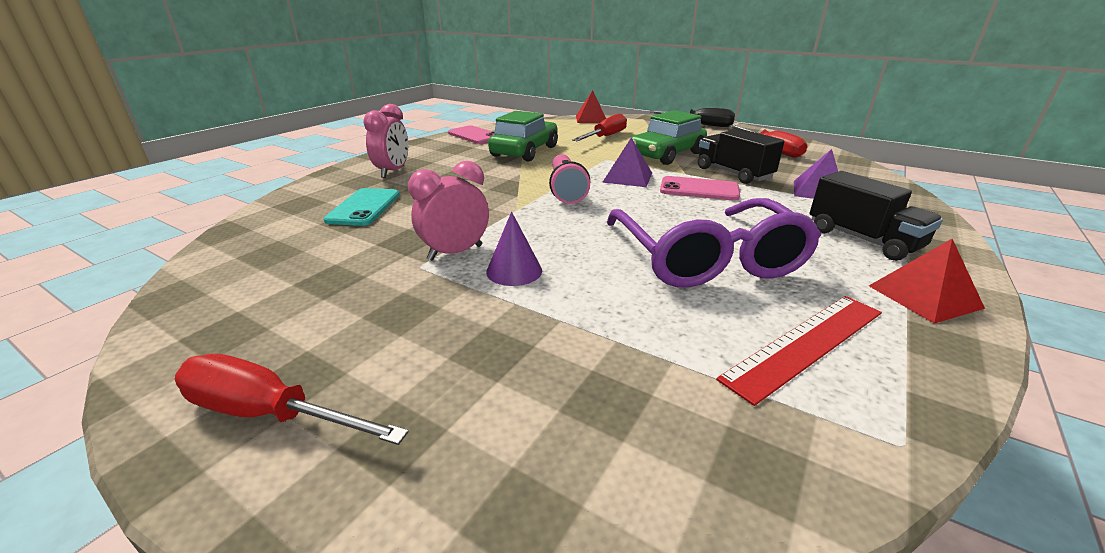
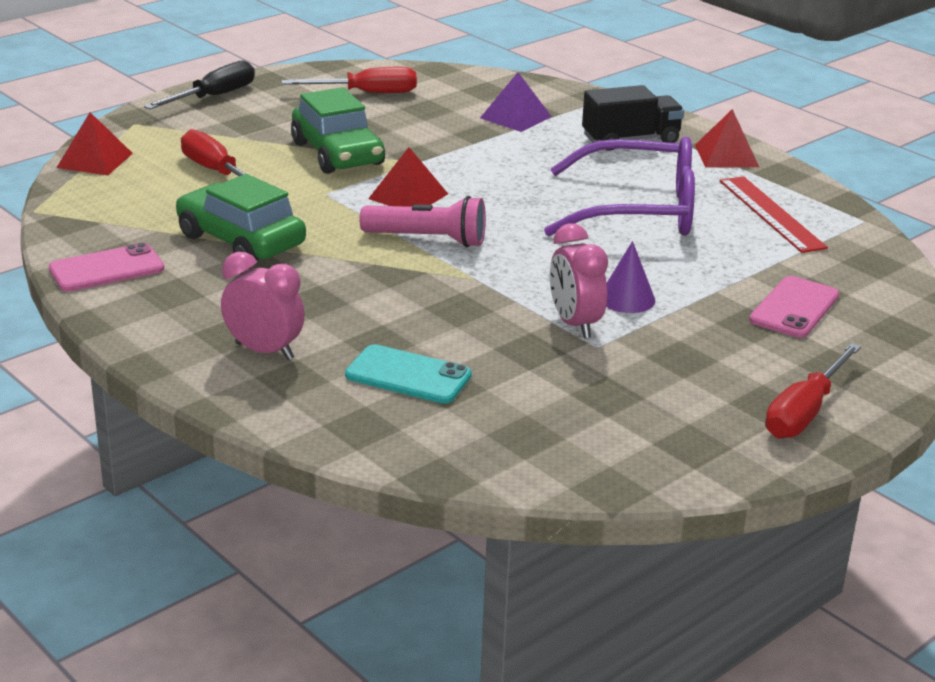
camera: 75 degrees left, 0 degrees up
purple pyramid [602,138,652,187] -> red pyramid [368,147,448,207]
pink phone [660,176,740,201] -> pink phone moved to [749,276,839,338]
black truck [698,129,785,184] -> none

